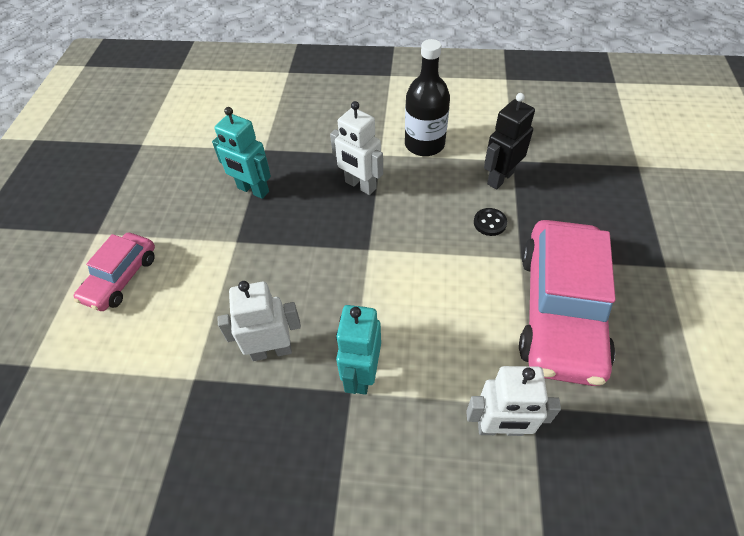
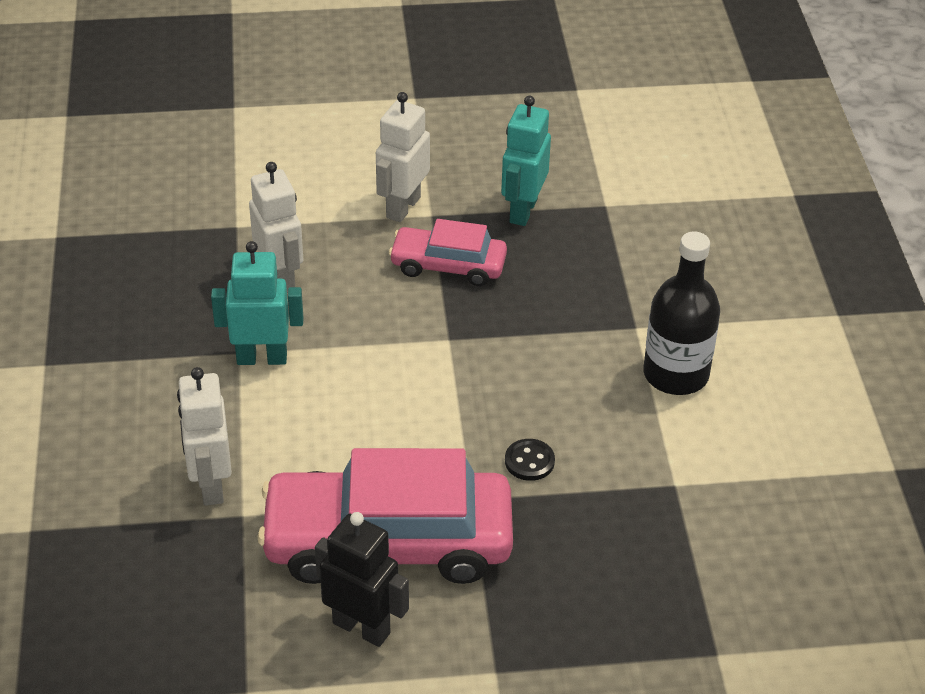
camera: 75 degrees right, 10 degrees down
pink car [74,233,155,311] -> pink car moved to [389,219,507,286]
white robot [330,101,383,195] -> white robot moved to [376,92,430,222]
black robot [484,93,535,189] -> black robot moved to [315,512,409,647]

